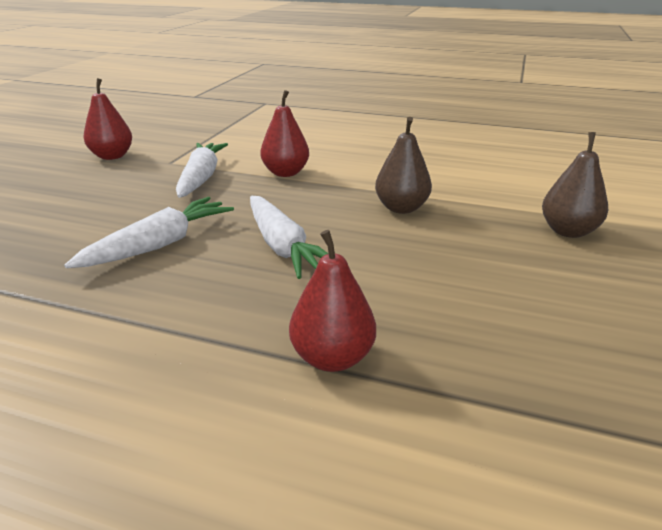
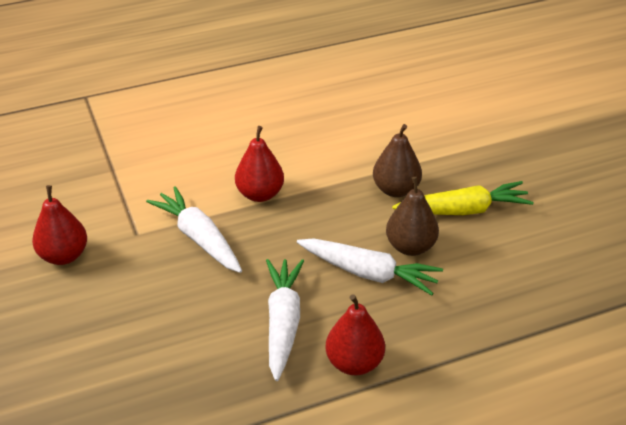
camera: 40 degrees left, 10 degrees up
red pear [289,230,376,372] -> red pear moved to [326,294,385,375]
brown pear [542,132,608,238] -> brown pear moved to [386,177,439,256]
none -> yellow carrot [392,181,534,215]

